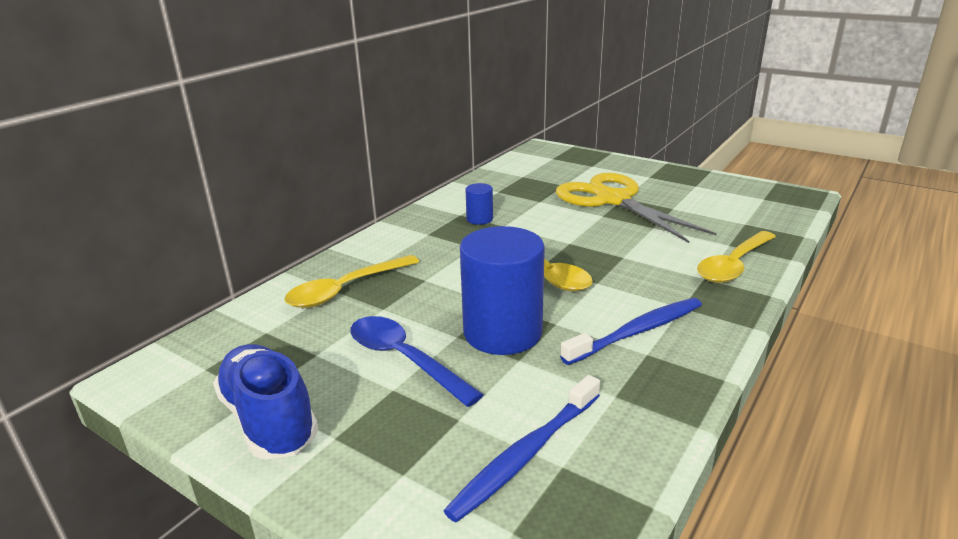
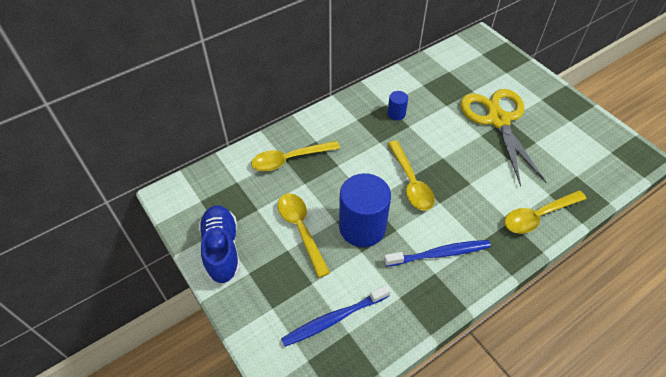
camera: 20 degrees right, 25 degrees up
blue spoon [350,316,484,407] -> yellow spoon [278,193,330,278]

